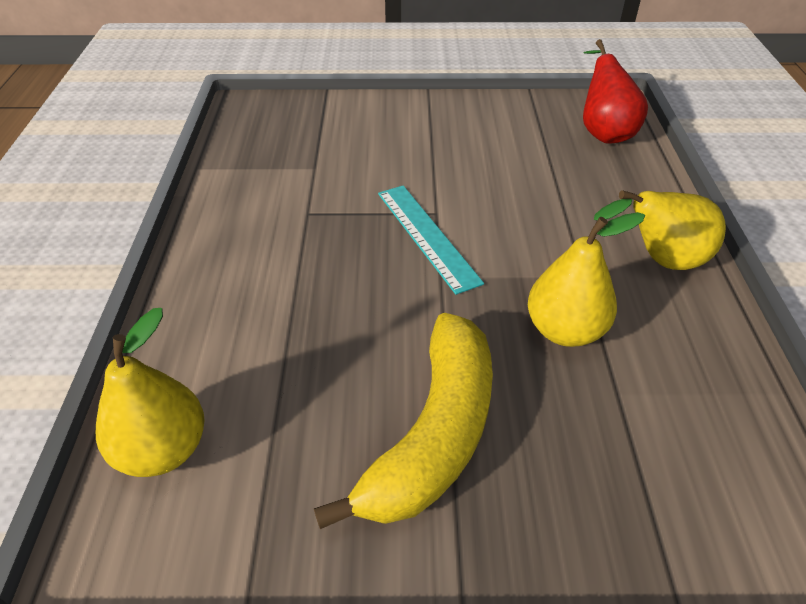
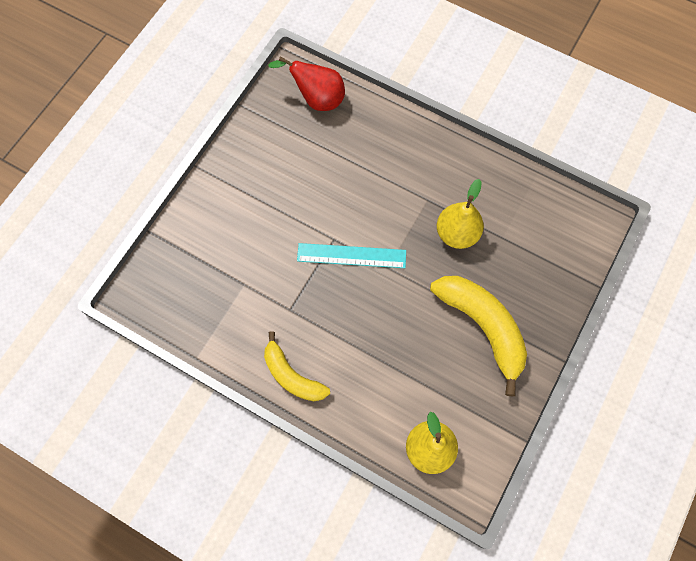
camera: 60 degrees left, 25 degrees up
yellow pear [594,190,726,270] -> none
none -> yellow banana [264,331,330,401]

